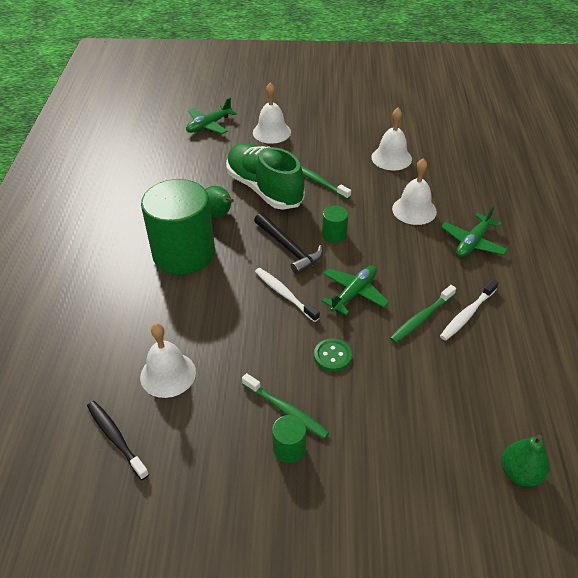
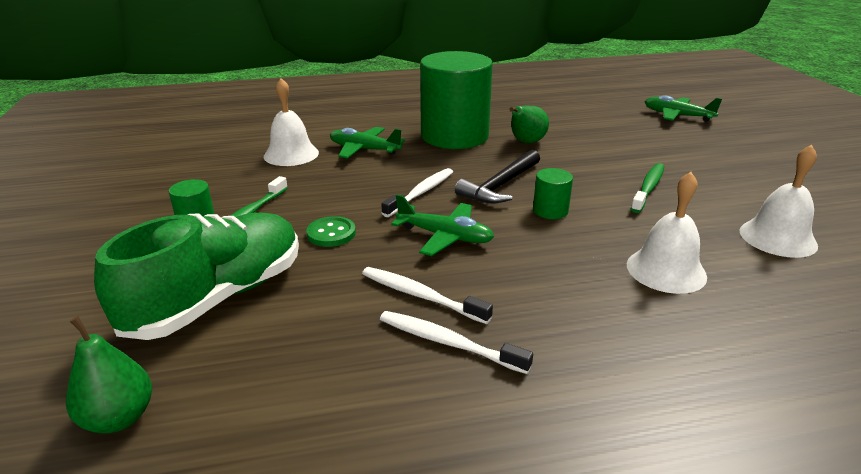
camera: 75 degrees right, 15 degrees down
black toothbrush [87,401,149,480] -> none
green shoe [226,143,305,210] -> green shoe moved to [94,213,299,340]
white bell [253,83,291,144] -> none
green toothbrush [390,285,456,343] -> white toothbrush [362,267,493,324]
green plane [441,206,508,257] -> green plane moved to [330,127,405,158]

